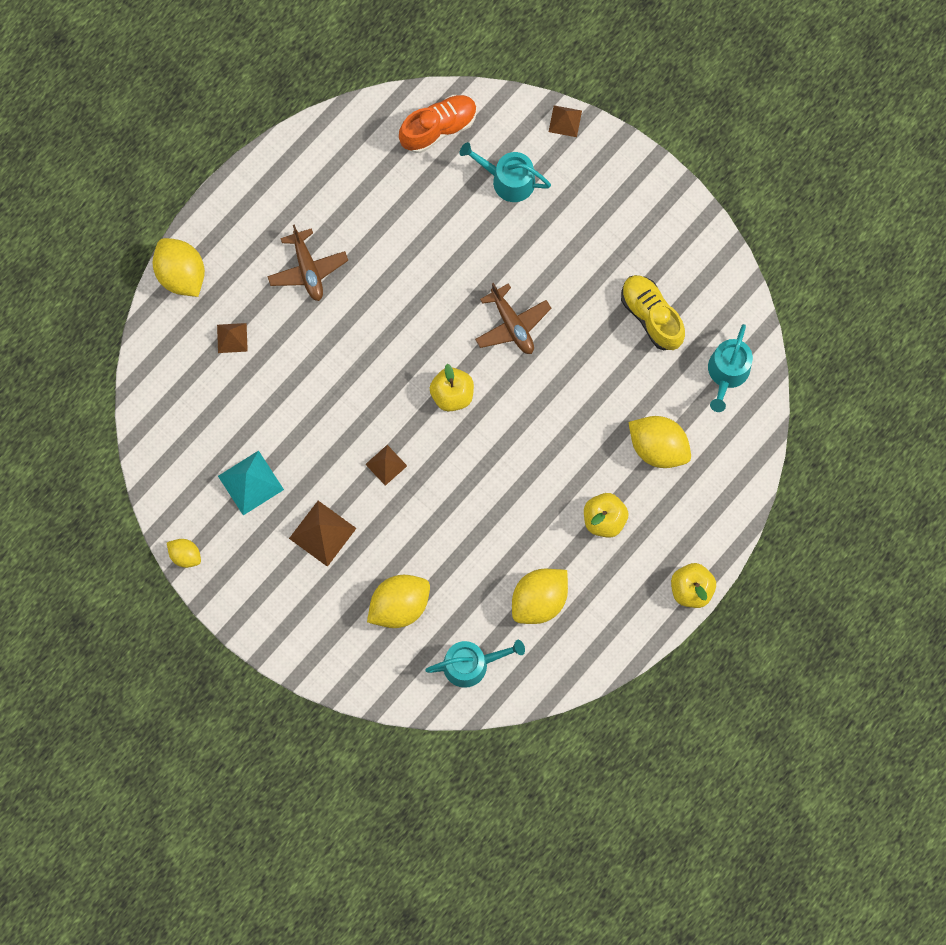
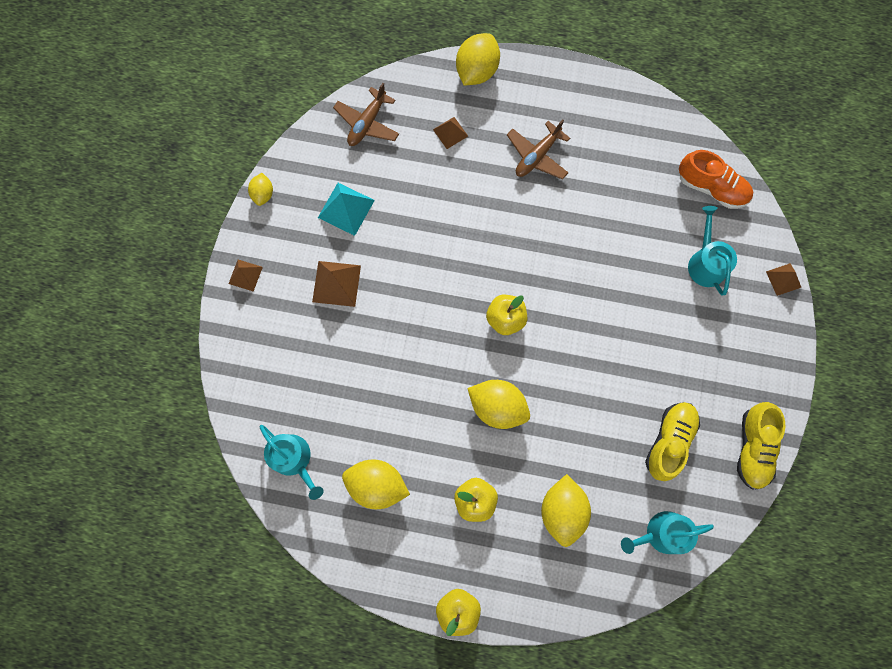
camera: 60 degrees right, 0 degrees up
brown pyramid [365,445,407,486] -> brown pyramid moved to [228,260,263,292]
yellow lemon [367,575,430,628] -> yellow lemon moved to [467,380,530,429]
brown plane [475,283,551,354] -> brown plane moved to [333,83,399,146]
none -> yellow shoe [737,402,785,490]

